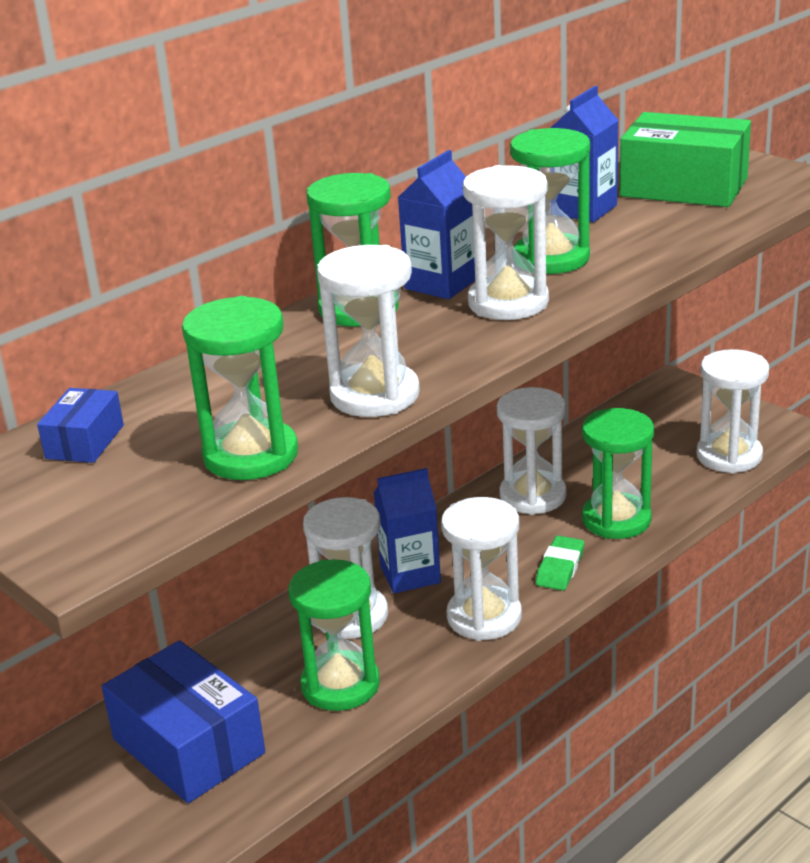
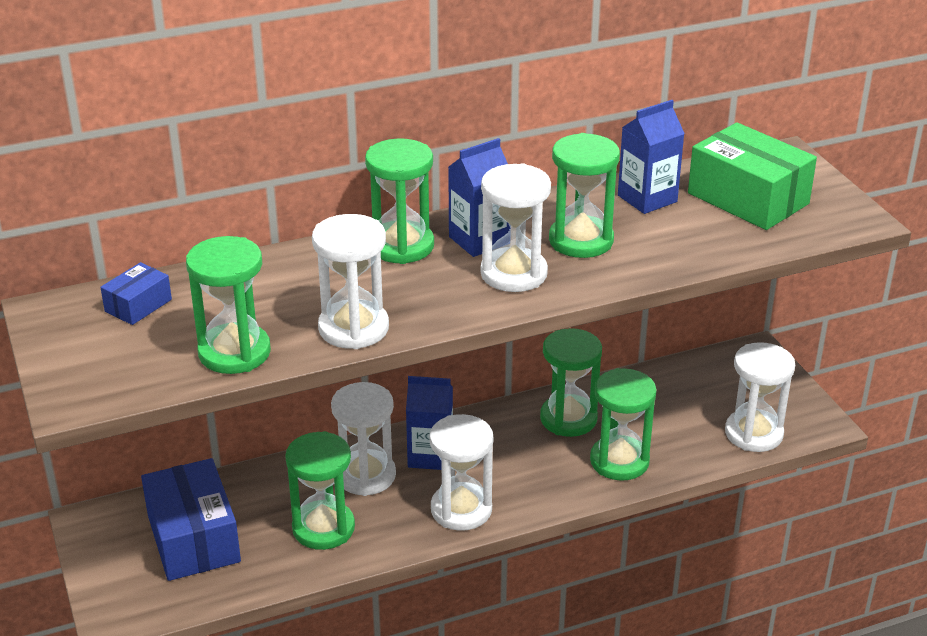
camera: 20 degrees right, 5 degrees up
white hourglass [497,387,567,515] -> green hourglass [540,328,602,437]
green eraser [536,536,584,591] -> none

